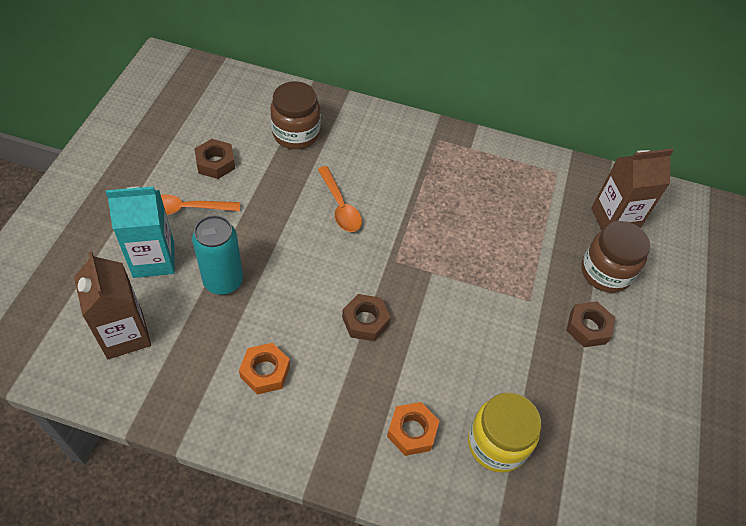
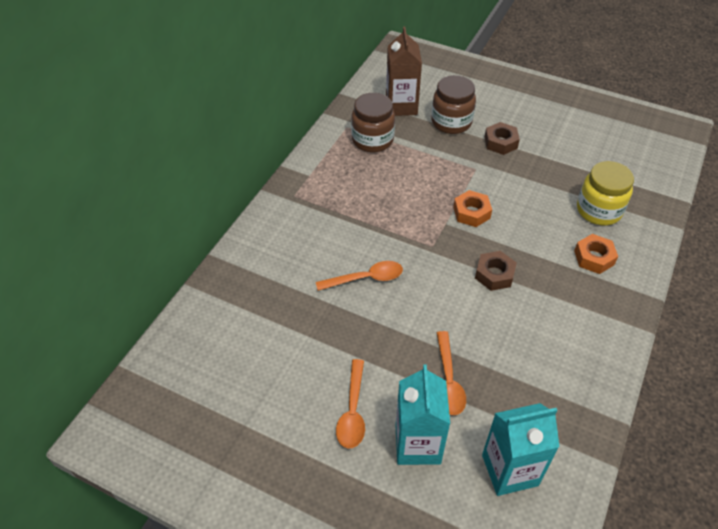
camera: 75 degrees left, 5 degrees down
brown carton [74,251,151,359] -> turquoise carton [482,403,560,496]
turquoise can [192,215,243,295] -> orange spoon [437,331,466,415]
brown nut [195,139,235,179] -> none
orange nut [239,343,290,395] -> orange nut moved to [453,190,492,227]
brown jar [270,81,320,149] -> brown jar moved to [351,93,395,152]

